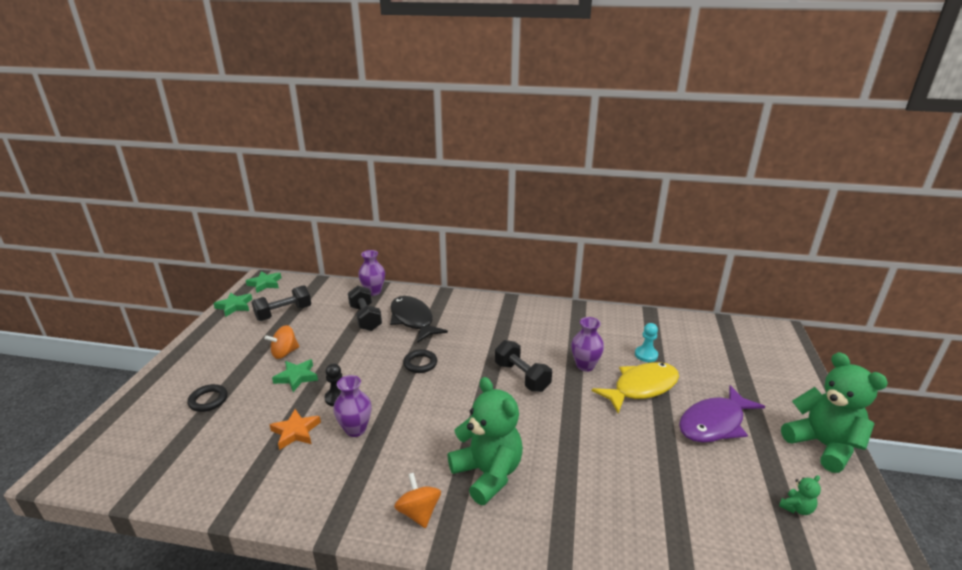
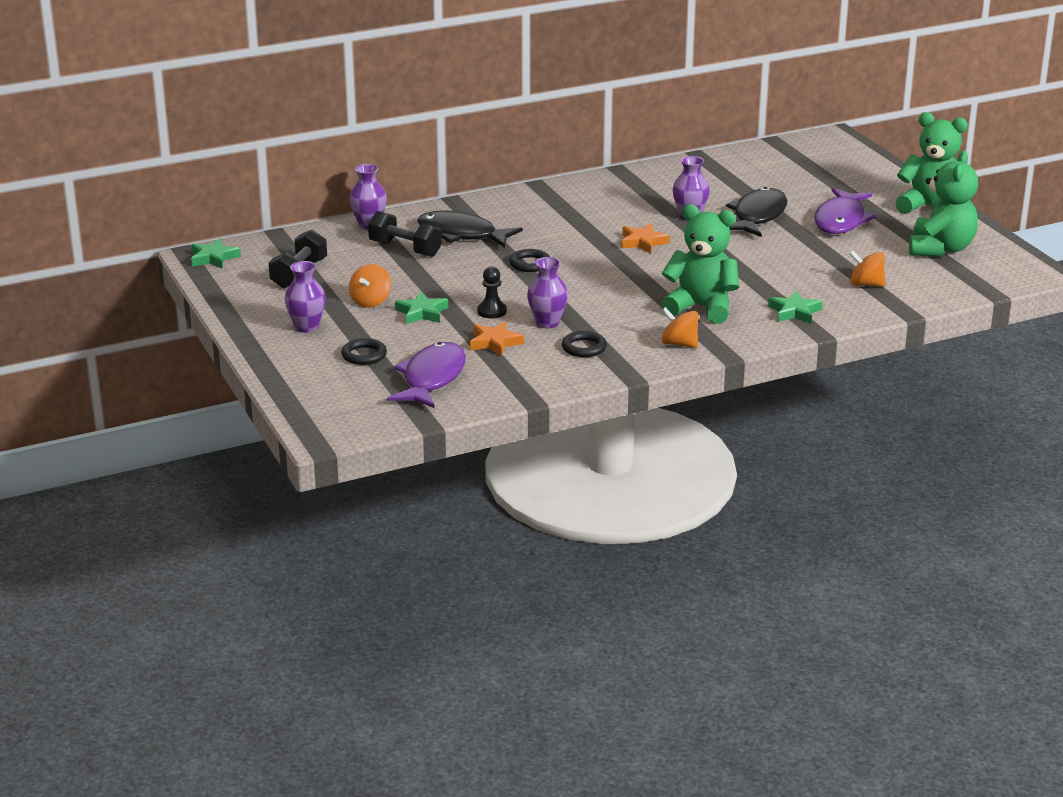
camera: 35 degrees left, 0 degrees up
green star [213,293,252,317] -> green star moved to [768,291,823,324]
black dumbbell [495,340,552,392] -> orange star [621,224,670,254]
yellow fish [592,362,679,413] -> black fish [726,187,787,237]
turquoise pawn [635,323,658,362] -> none
green teddy bear [779,475,821,515] -> green teddy bear [909,151,978,257], size x2.48
none -> purple vase [284,261,326,333]
none -> purple fish [387,342,466,408]
none -> black ring [562,331,607,357]
none -> orange spinning top [849,250,886,287]

